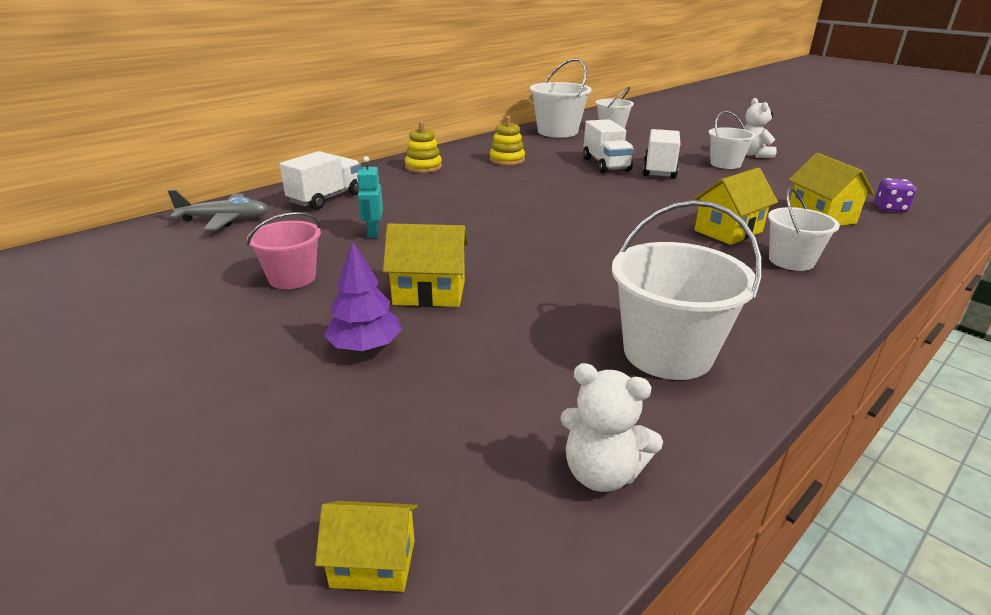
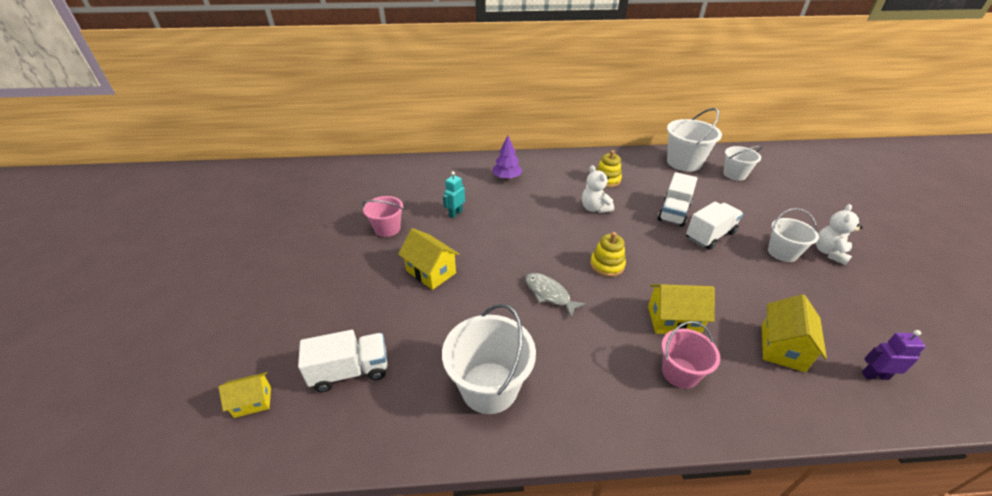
camera: 40 degrees right, 10 degrees up
grey plane [168,190,269,230] -> none
white truck [280,151,361,210] -> white truck moved to [298,330,387,392]
yellow house [315,501,418,592] -> yellow house turned 60 degrees counterclockwise [218,372,271,418]
purple tree [324,241,402,351] -> purple tree moved to [493,136,523,180]
yellow stacking toy [405,121,442,173] -> yellow stacking toy moved to [590,232,626,277]
white teddy bear [560,363,663,492] -> white teddy bear moved to [582,165,614,213]
white bucket [768,187,840,271] -> pink bucket [662,321,720,389]
purple dice [874,178,917,212] -> purple robot [862,330,926,380]
none -> grey fish [525,273,586,318]

